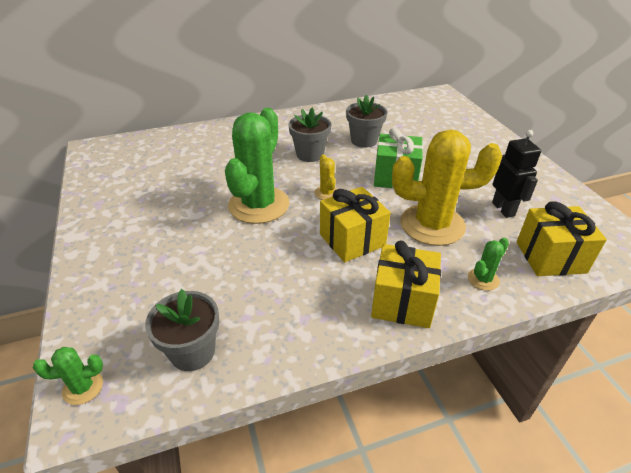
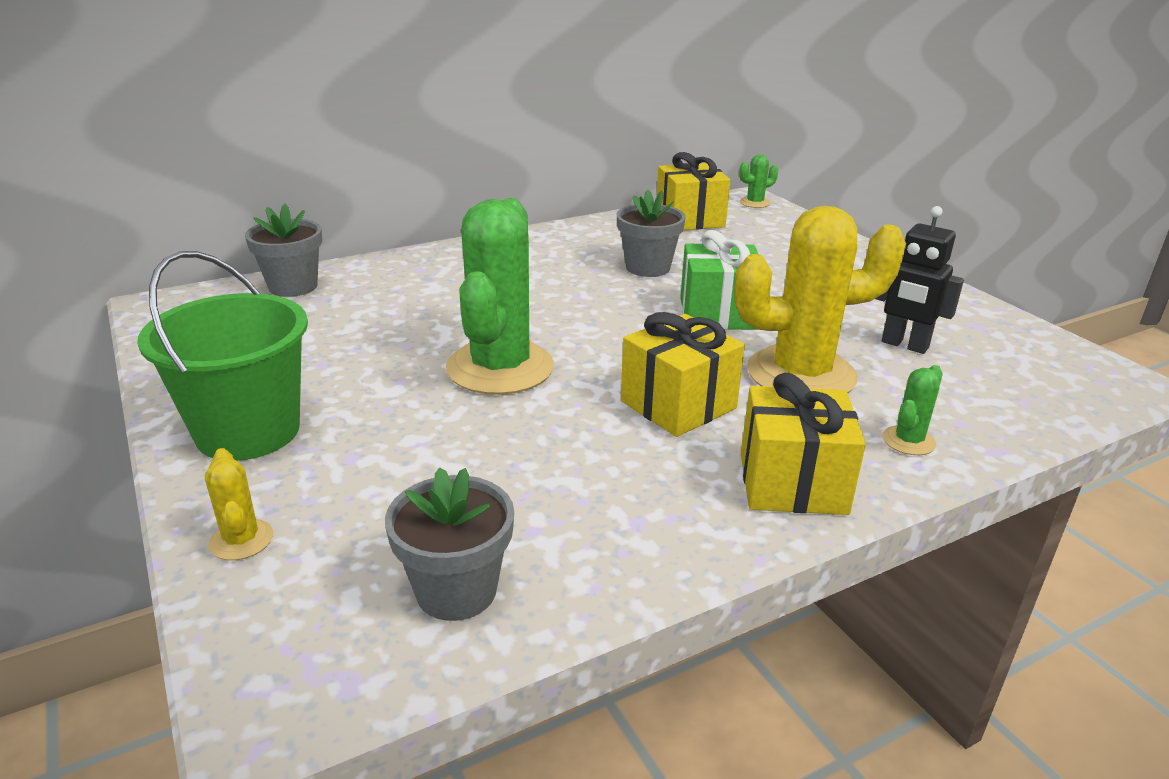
camera: 10 degrees left, 10 degrees down
green cactus [33,347,103,405] -> green cactus moved to [739,154,778,208]
grey flower pot [288,108,332,162] -> grey flower pot moved to [245,204,322,297]
yellow cactus [314,155,337,200] -> yellow cactus moved to [205,448,273,560]
black robot [492,130,541,218] -> black robot turned 150 degrees clockwise [875,206,964,354]
yellow gift [517,201,607,276] -> yellow gift moved to [657,152,730,230]
none -> green bucket [137,251,308,461]

